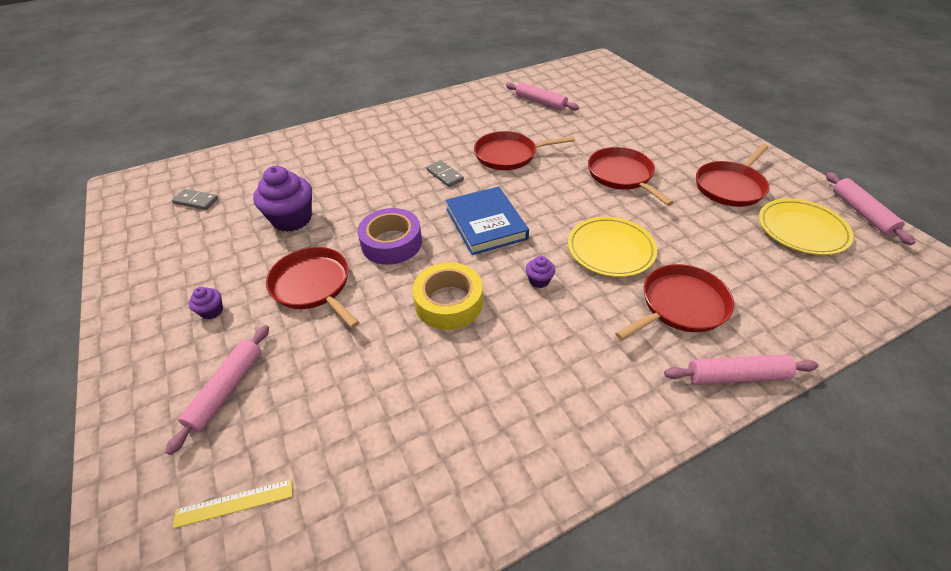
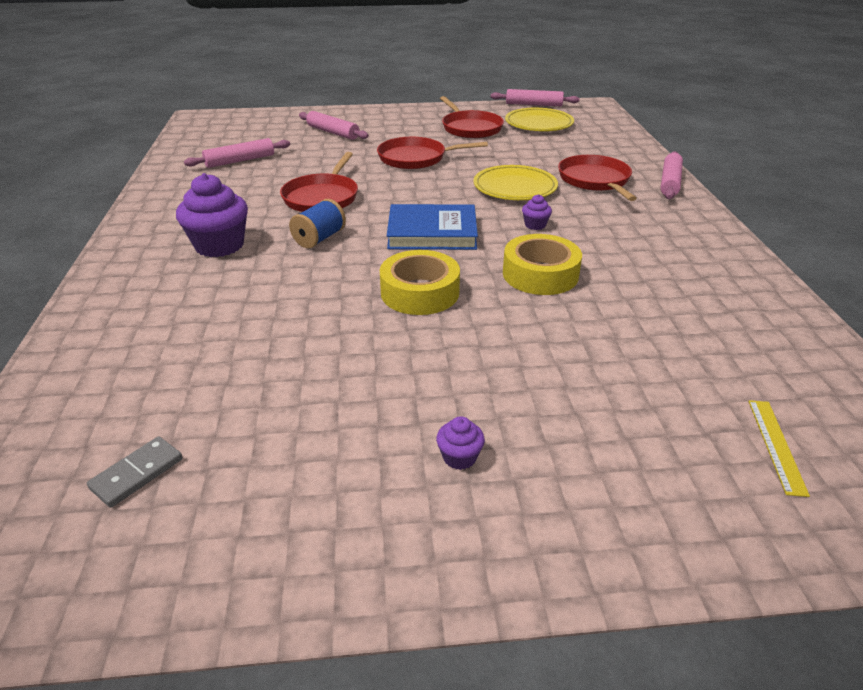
camera: 70 degrees left, 10 degrees down
pink rolling pin [165,325,269,455] -> pink rolling pin moved to [299,111,369,140]
purple cupcake [253,166,312,232] -> purple cupcake moved to [176,173,248,257]
red pan [266,247,359,328] -> none
purple tape [357,208,422,265] -> yellow tape [380,250,460,315]
grey domino [426,160,464,187] -> blue spool [289,199,346,248]

